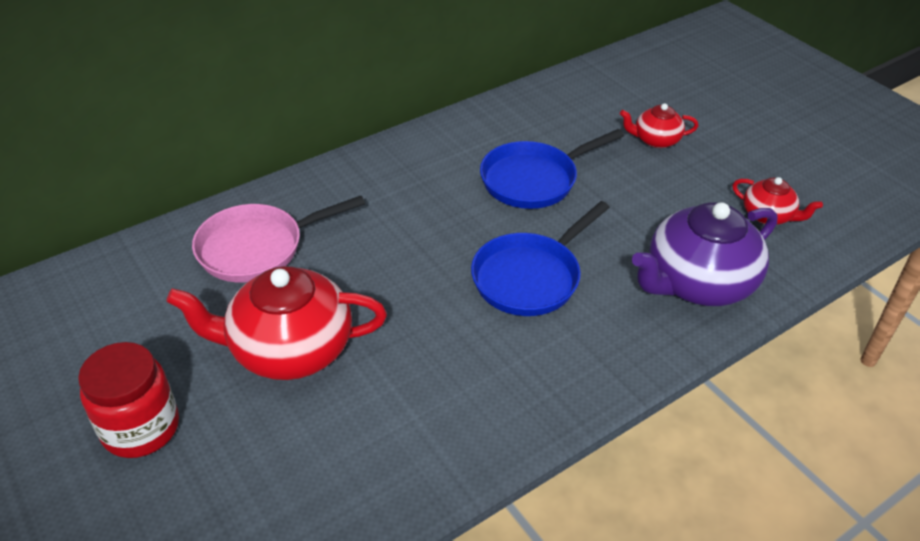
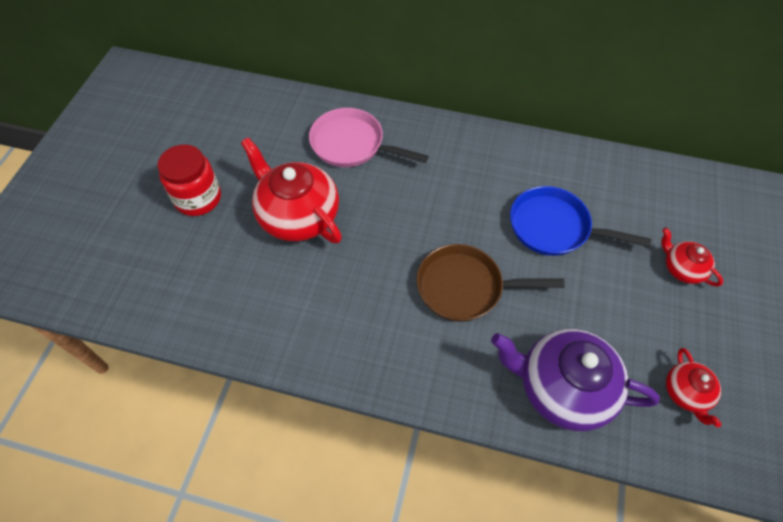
camera: 50 degrees right, 15 degrees up
blue pan [471,201,610,316] -> brown pan [416,244,565,322]

